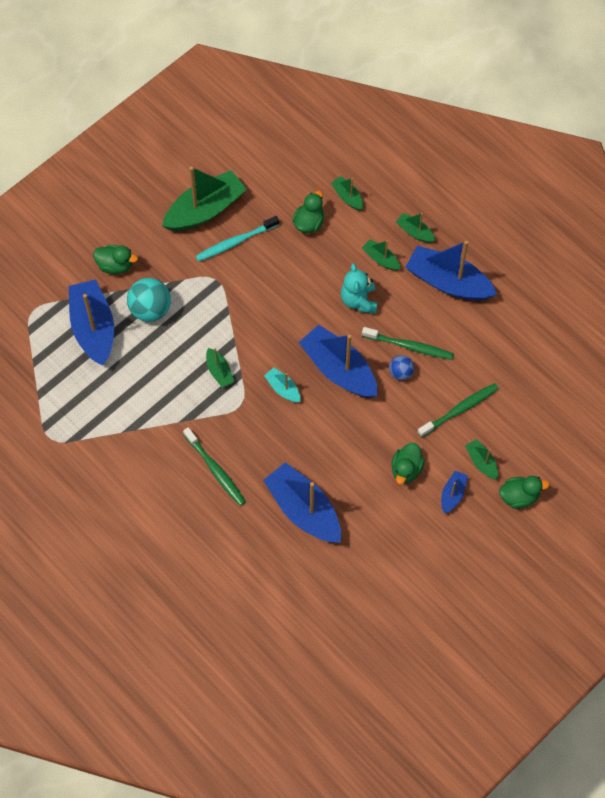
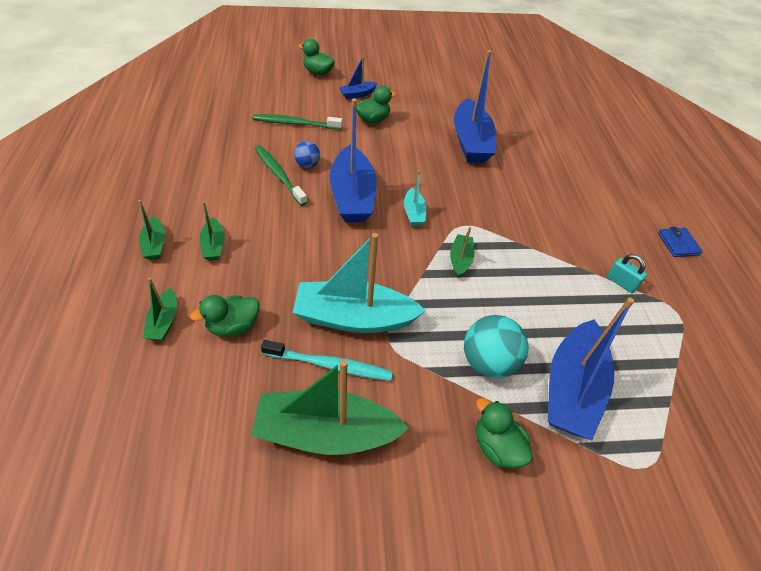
camera: 145 degrees left, 15 degrees down
green toothbrush [183,427,246,506] -> none
turquoise teddy bear [341,263,378,313] -> none
blue boat [405,241,497,300] -> none
green boat [465,439,498,480] -> none
none -> turquoise boat [293,233,426,333]
none -> turquoise padlock [607,254,647,293]
none -> blue wallet [658,227,703,257]

